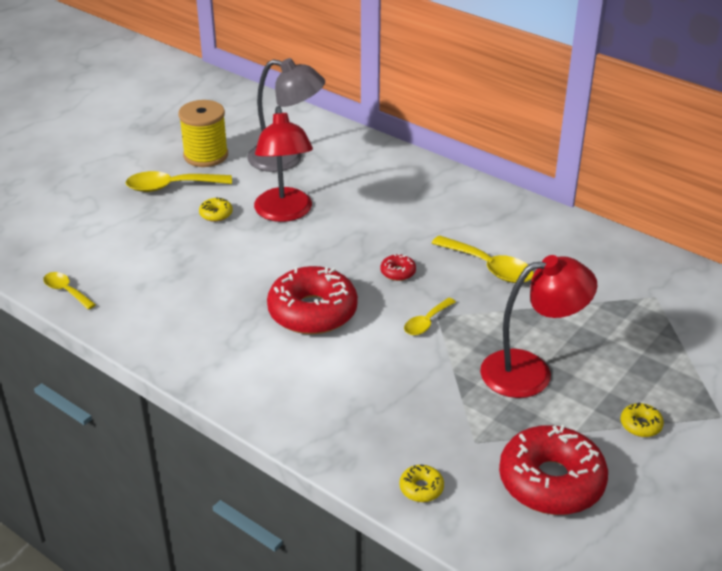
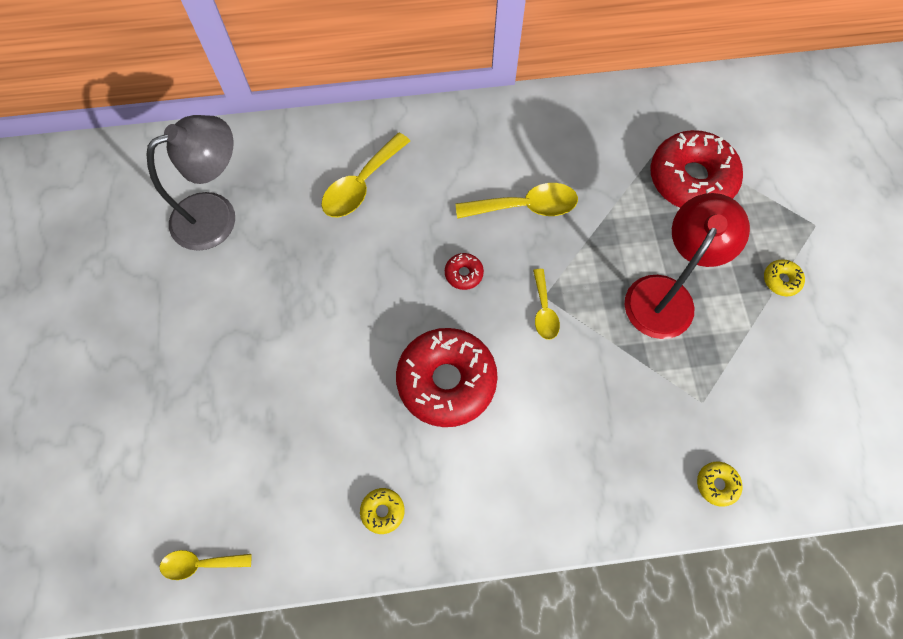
camera: 45 degrees left, 30 degrees up
yellow spoon [125,171,232,192] -> yellow spoon moved to [321,133,410,217]
yellow spool [178,100,228,167] -> none
yellow donut [199,197,233,222] -> yellow donut moved to [360,488,405,534]
red lamp [254,106,313,222] -> none
red donut [499,424,608,515] -> red donut moved to [650,130,743,208]

